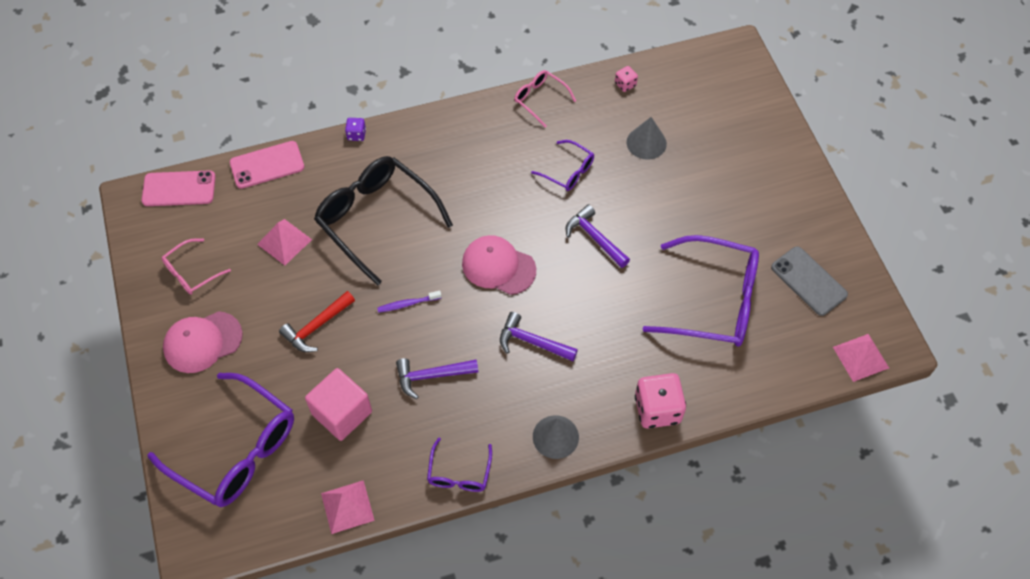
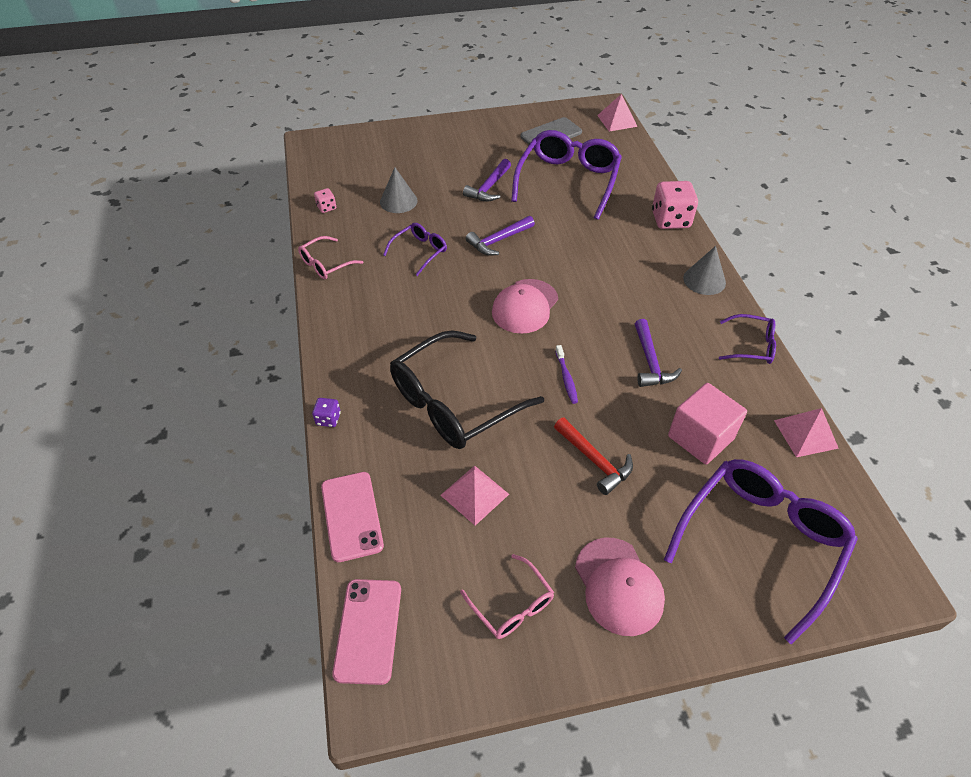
camera: 85 degrees left, 10 degrees down
purple hammer [500,312,578,361] -> purple hammer moved to [463,159,511,201]

